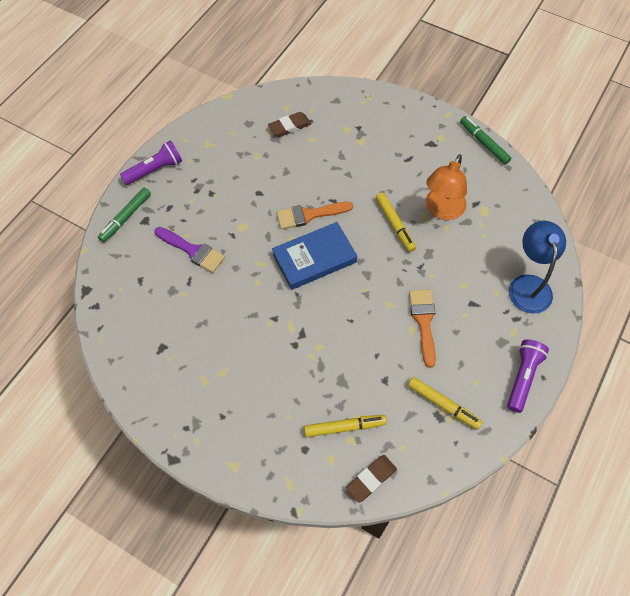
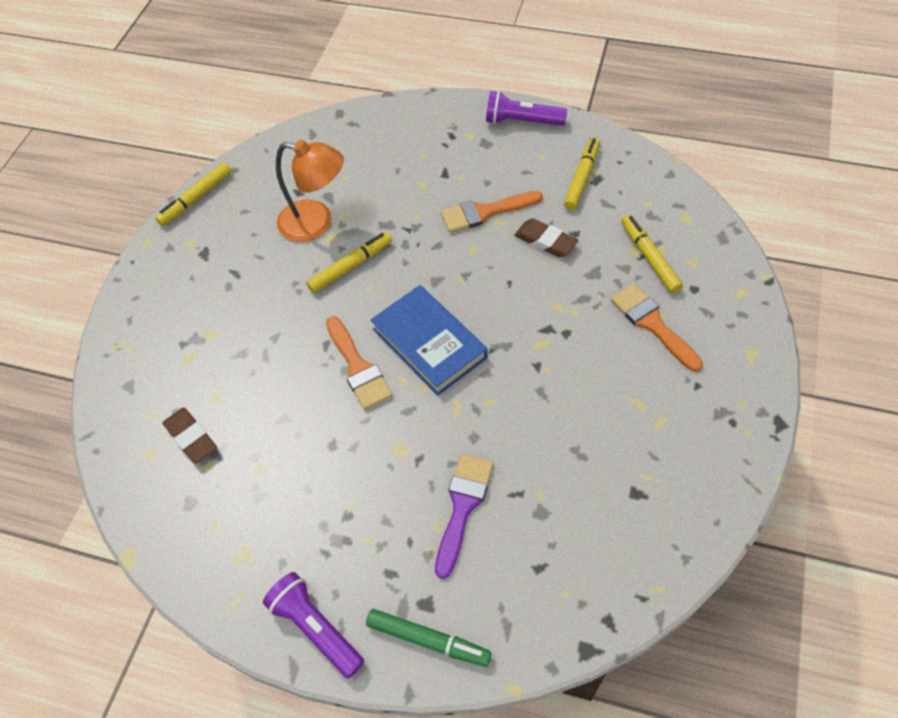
camera: 100 degrees left, 5 degrees down
brown eraser [346,455,397,503] -> brown eraser moved to [514,218,578,257]
green marker [460,116,511,164] -> yellow marker [155,162,231,226]
blue lamp [509,221,566,314] -> none
none -> orange brush [611,284,703,372]

